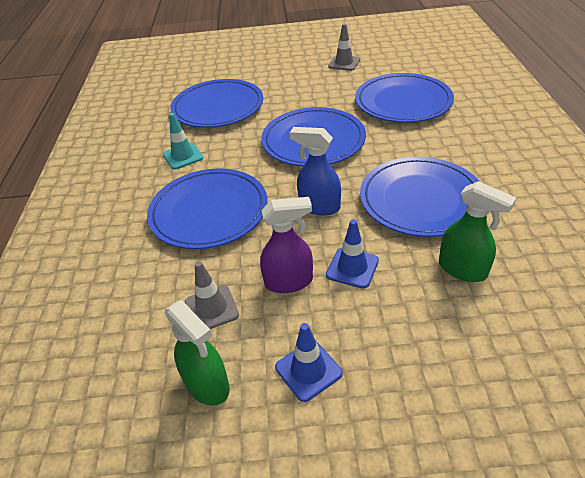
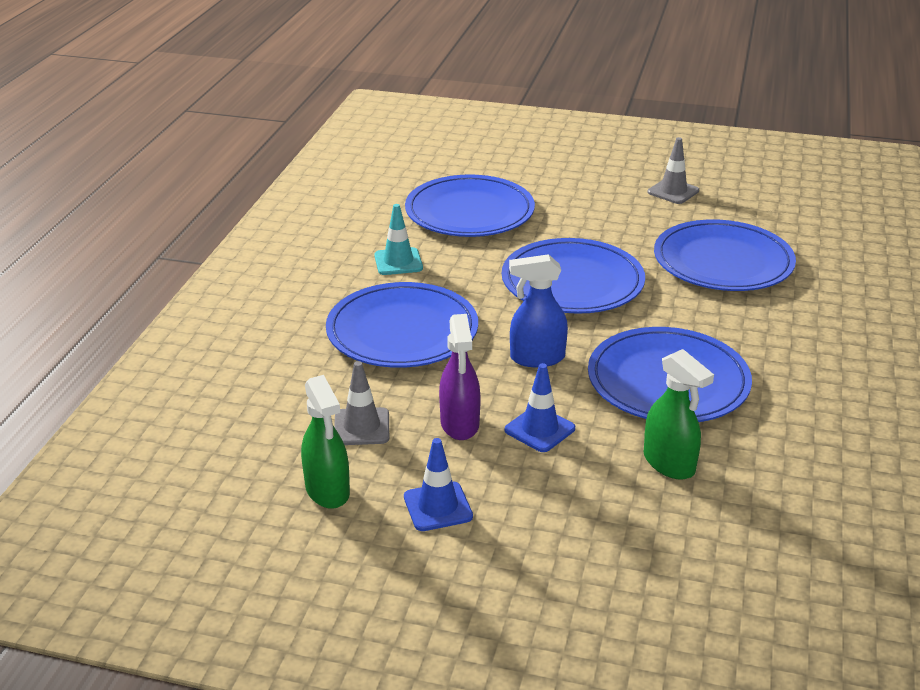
camera: 15 degrees right, 10 degrees down
purple spray bottle [260,197,313,293] -> purple spray bottle turned 75 degrees clockwise [439,314,481,440]
blue spray bottle [290,127,341,216] -> blue spray bottle turned 45 degrees counterclockwise [509,254,568,367]

